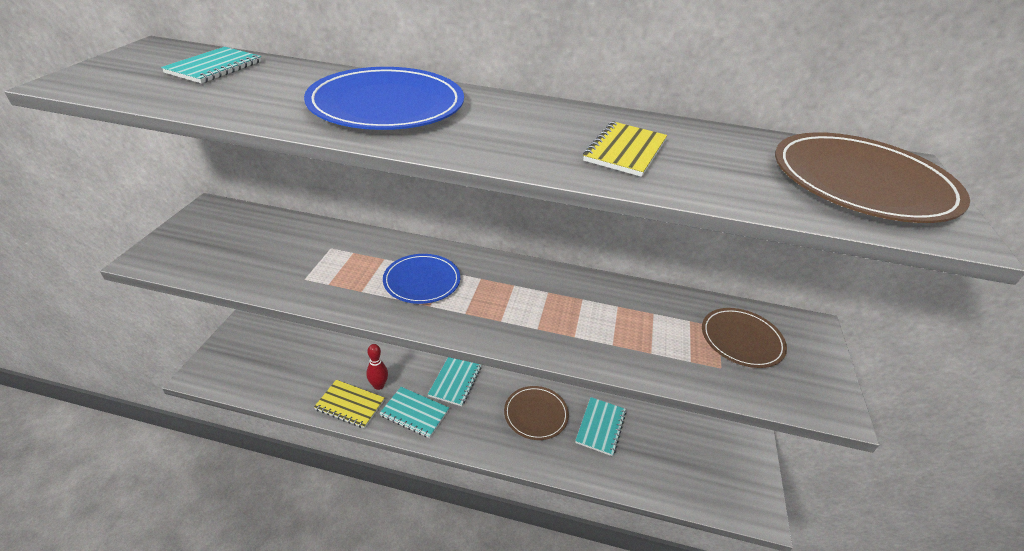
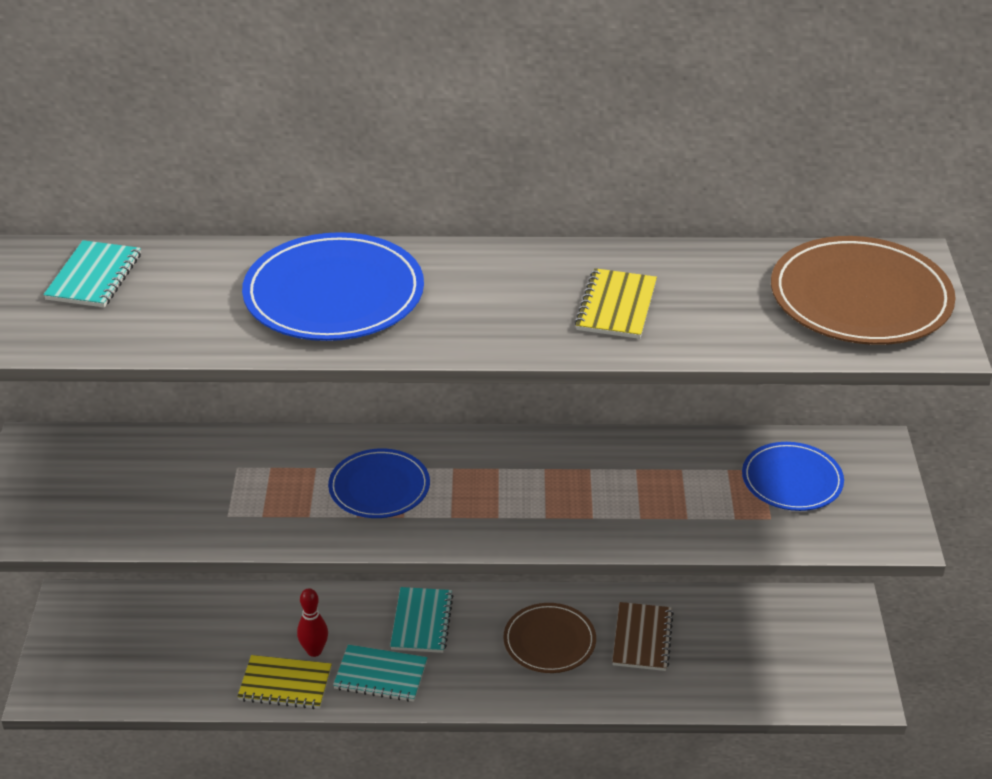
camera: 10 degrees left, 0 degrees up
turquoise notebook [575,397,626,456] -> brown notebook [612,602,674,671]
brown plate [702,308,787,368] -> blue plate [742,442,844,511]

